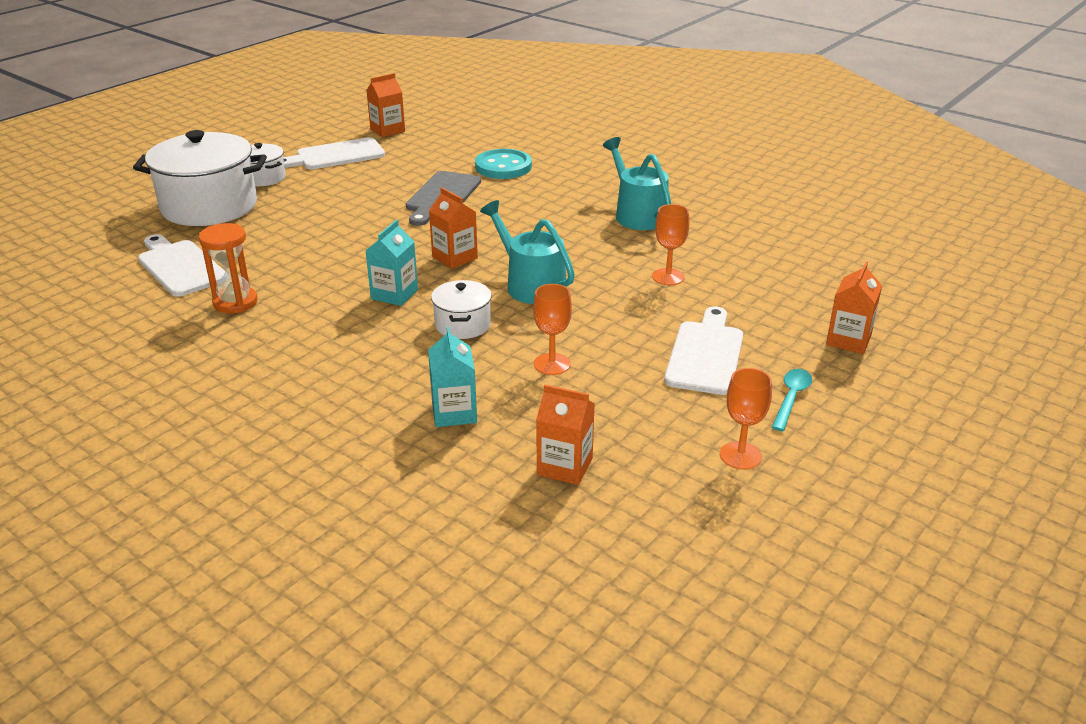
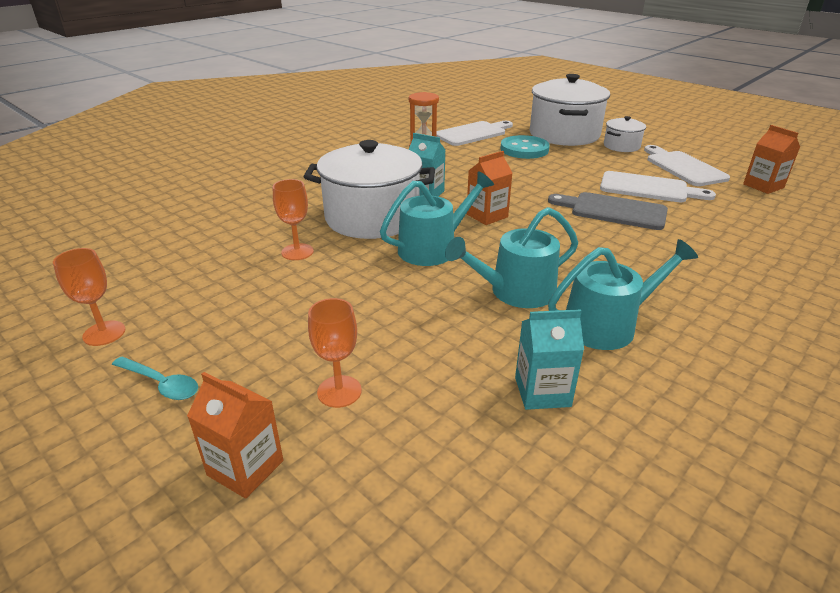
camera: 95 degrees right, 0 degrees up
turquoise carton [428,327,477,427] -> turquoise carton moved to [515,309,584,410]
white pot [431,280,492,339] -> white pot [303,140,435,239], size x2.05
turquoise button [475,149,532,179] -> turquoise button moved to [500,135,550,159]
orange carton [536,385,595,485] -> none
orange goblet [652,204,689,285] -> orange goblet moved to [308,298,362,408]
white cutting board [664,306,743,395] -> white cutting board moved to [600,171,716,202]
none -> turquoise watering can [445,207,578,308]

